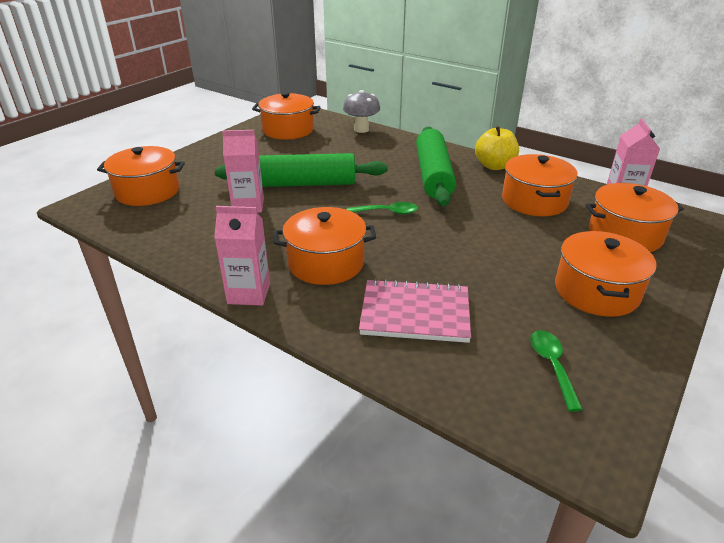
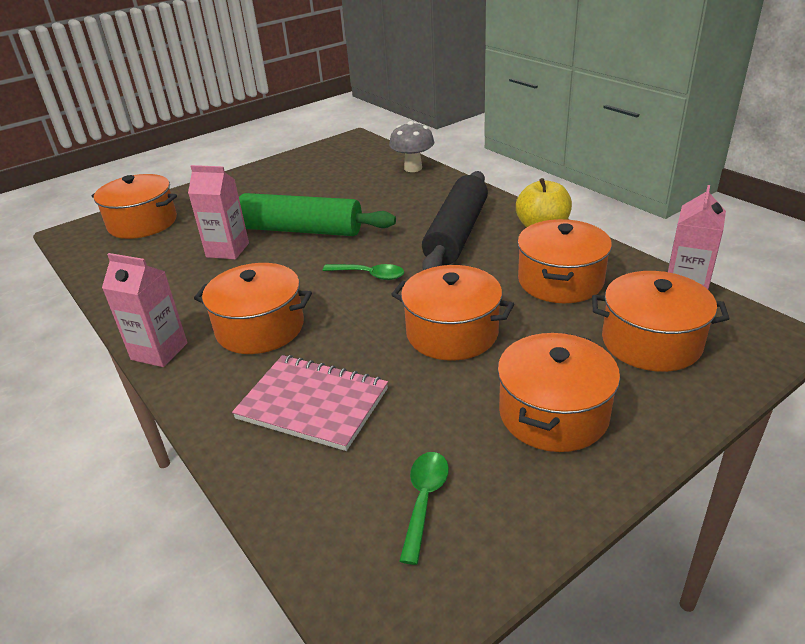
camera: 20 degrees right, 0 degrees up
orange pot [252,92,321,139] -> orange pot moved to [391,265,514,361]
green rolling pin [416,126,456,206] -> black rolling pin [422,171,488,270]

